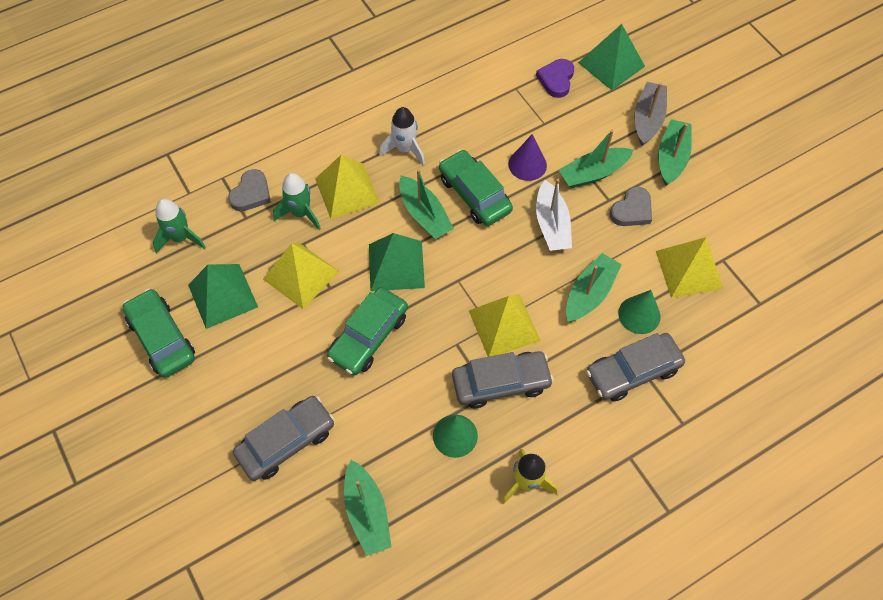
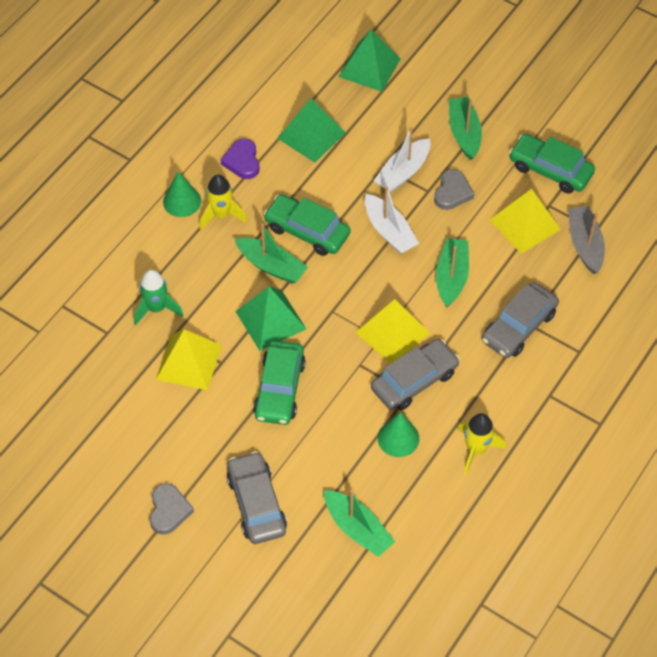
camera: 25 degrees left, 5 degrees down
green car [122,289,195,378] -> green car moved to [509,134,595,194]
green rocket [153,199,206,253] -> none
green pyramid [188,264,258,329] -> green pyramid moved to [277,98,346,162]
grey heart [228,169,271,211] -> grey heart moved to [150,483,194,535]
grey car [233,396,334,481] -> grey car turned 45 degrees counterclockwise [227,451,287,544]
yellow pyramid [315,155,380,219] -> none
white rocket [379,107,425,165] -> yellow rocket [200,174,247,230]
purple cone [509,134,547,181] -> none
purple heart [536,59,574,98] -> purple heart moved to [221,139,260,179]
green boat [559,130,634,188] -> white boat [373,127,430,193]
green cone [618,290,661,334] -> green cone moved to [163,171,201,217]
grey boat [634,82,667,146] -> grey boat moved to [568,206,605,274]

